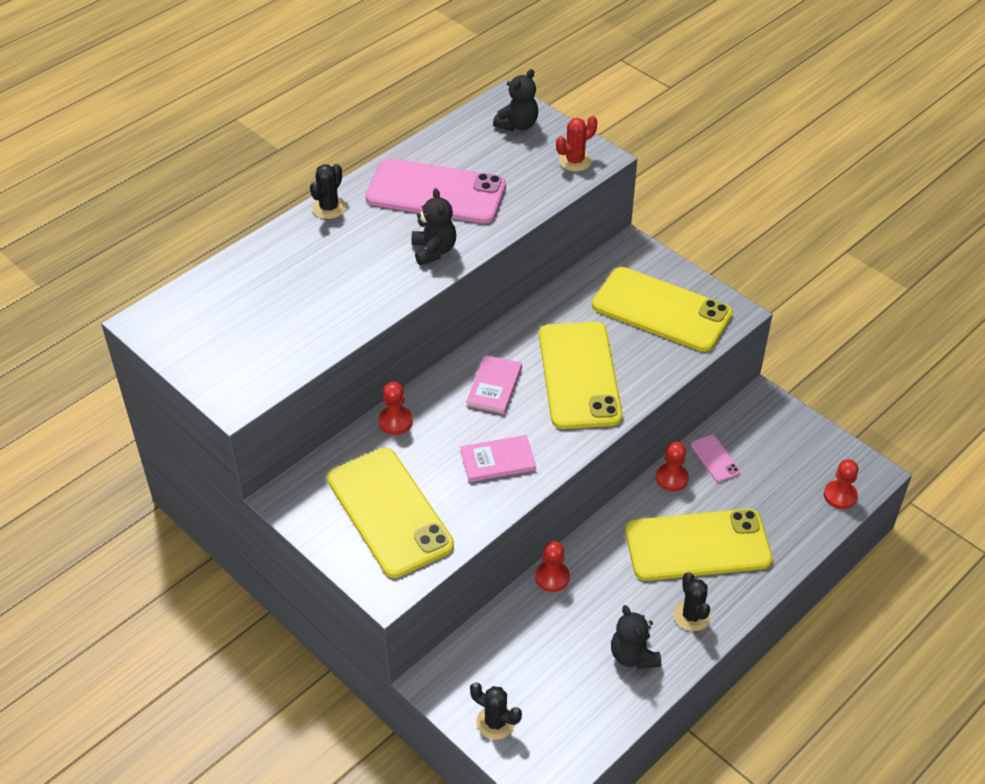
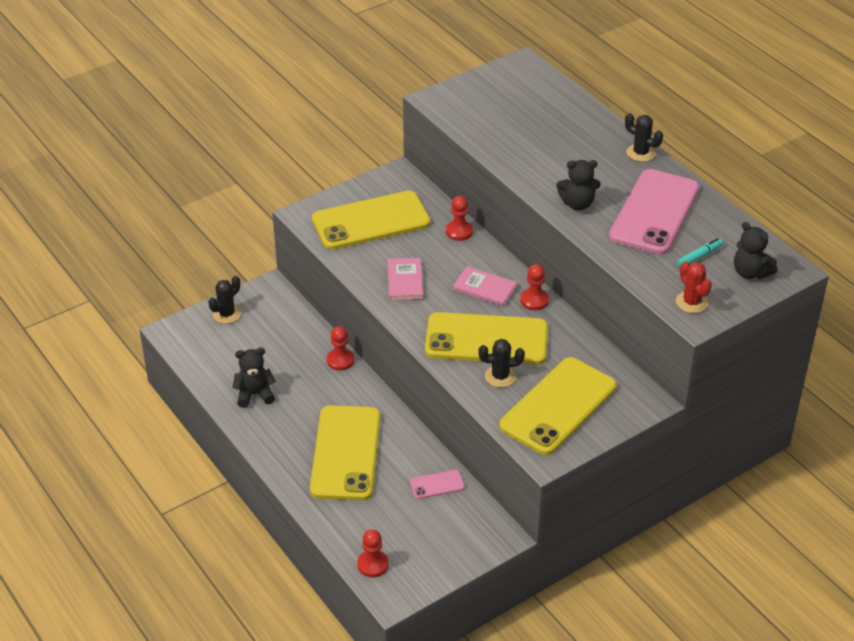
camera: 100 degrees right, 5 degrees down
red pawn [656,442,689,491] -> red pawn moved to [520,264,549,310]
black cactus [674,572,711,631] -> black cactus moved to [479,339,525,388]
none -> turquoise marker [677,238,723,267]

